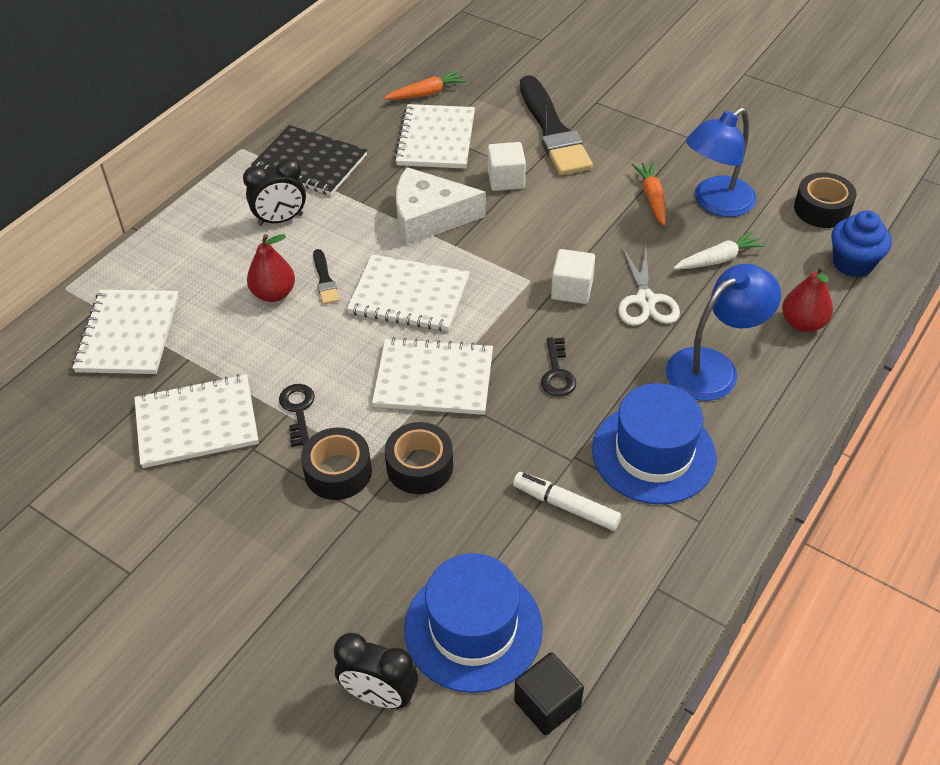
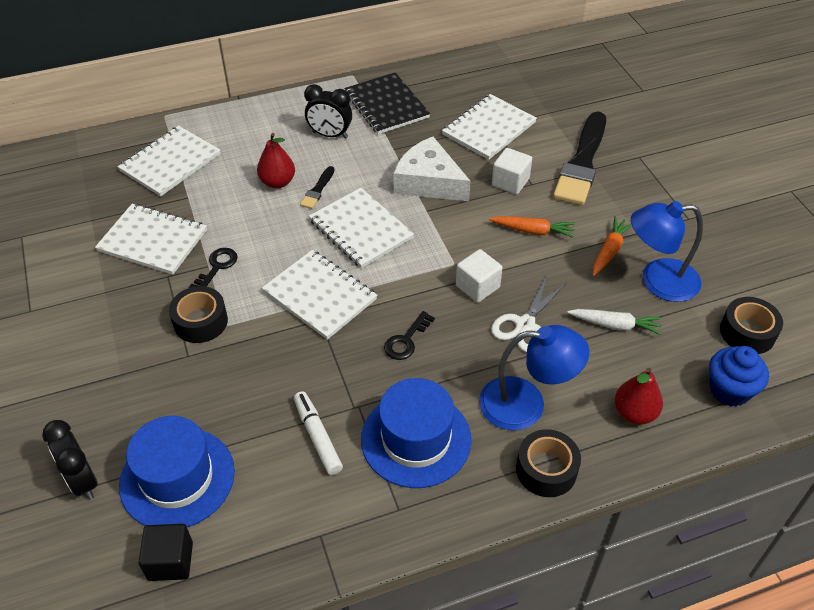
camera: 35 degrees right, 0 degrees up
orange carrot [384,70,467,100] -> orange carrot moved to [489,216,575,238]
black tape [385,422,453,494] -> black tape moved to [516,430,581,497]

